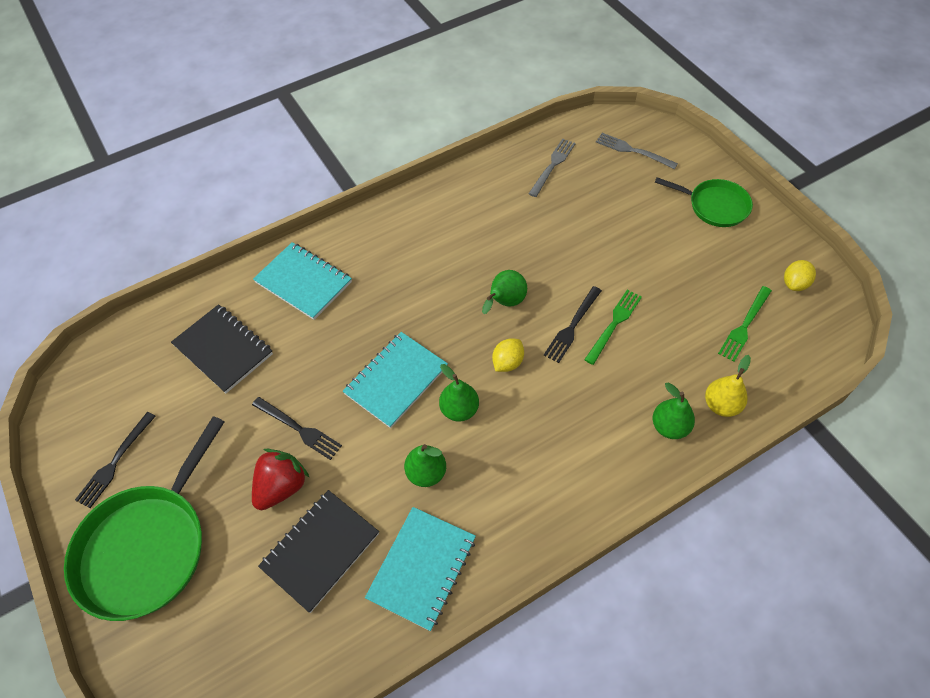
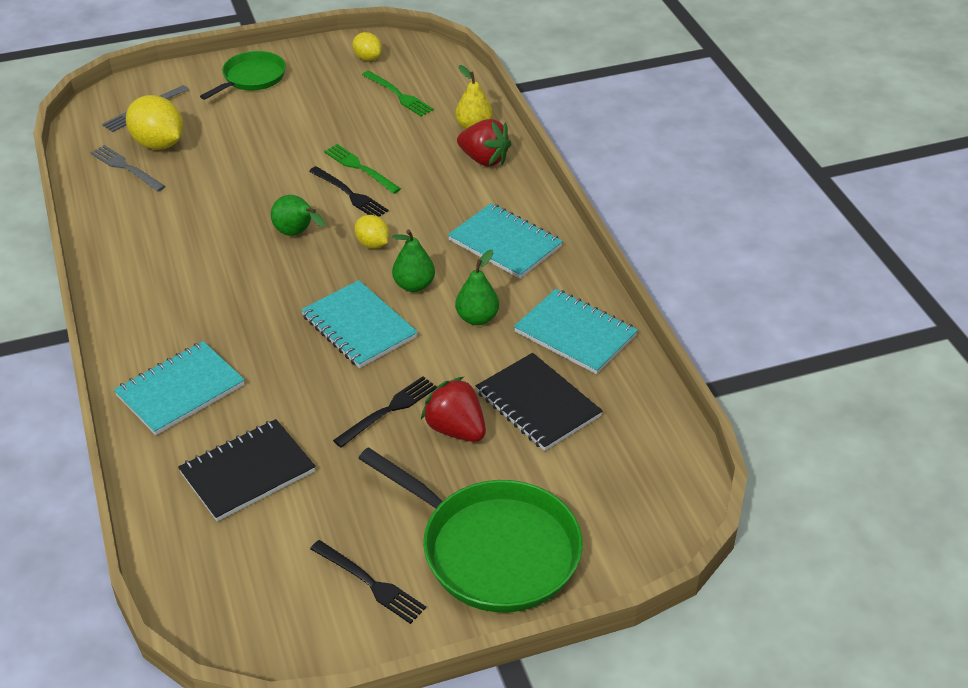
camera: 80 degrees left, 15 degrees down
green pear [653,382,695,439] -> red strawberry [457,119,511,166]
none -> yellow lemon [126,95,183,150]
none -> turquoise notebook [448,203,563,279]

